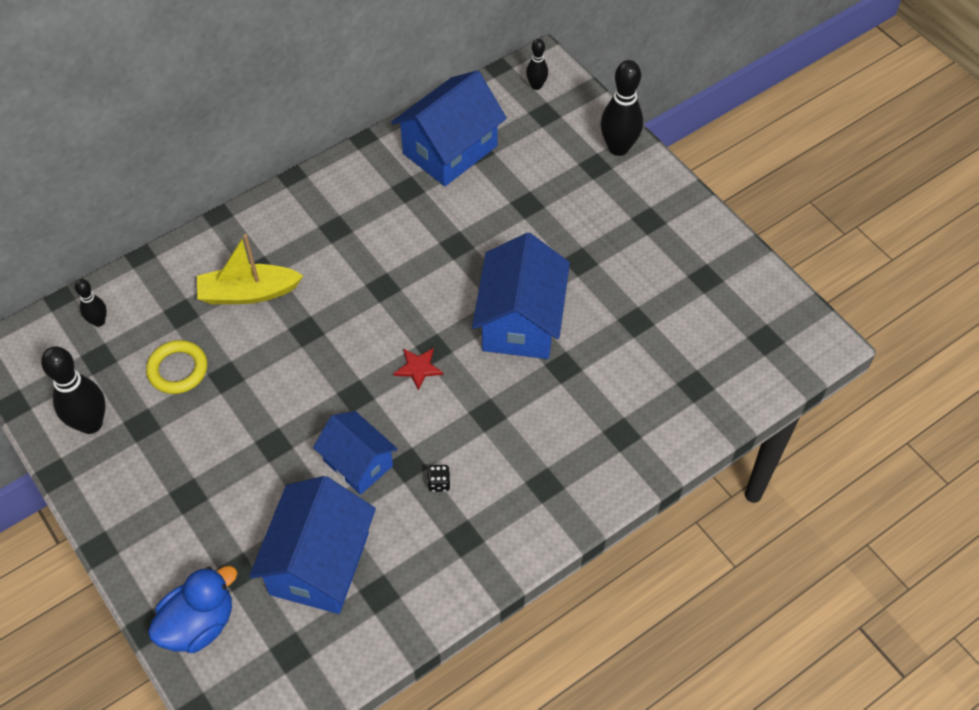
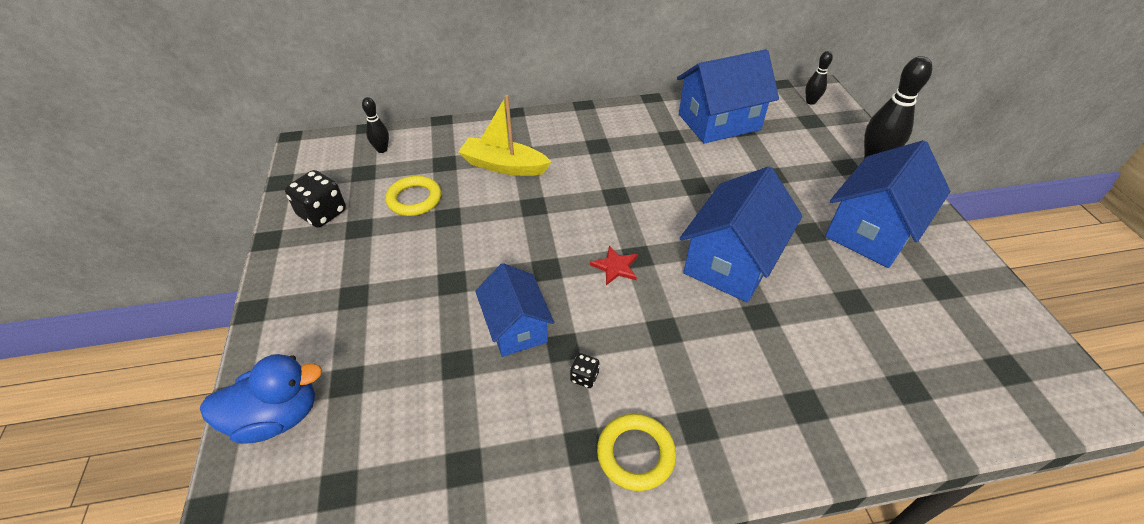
camera: 25 degrees right, 10 degrees down
black bowling pin [41,347,106,434] -> black dice [285,170,346,228]
blue house [249,476,376,614] -> blue house moved to [825,140,950,268]
none -> yellow ring [597,414,676,491]

